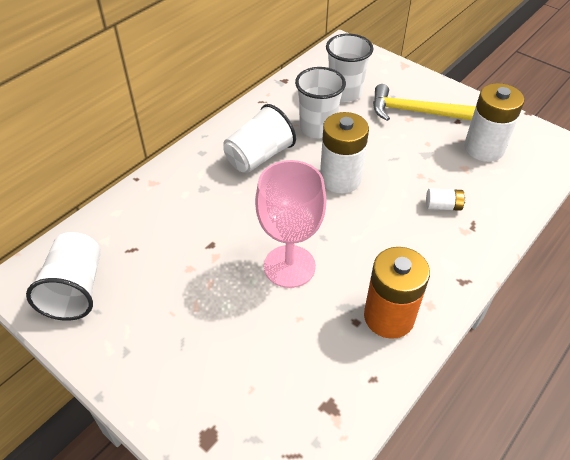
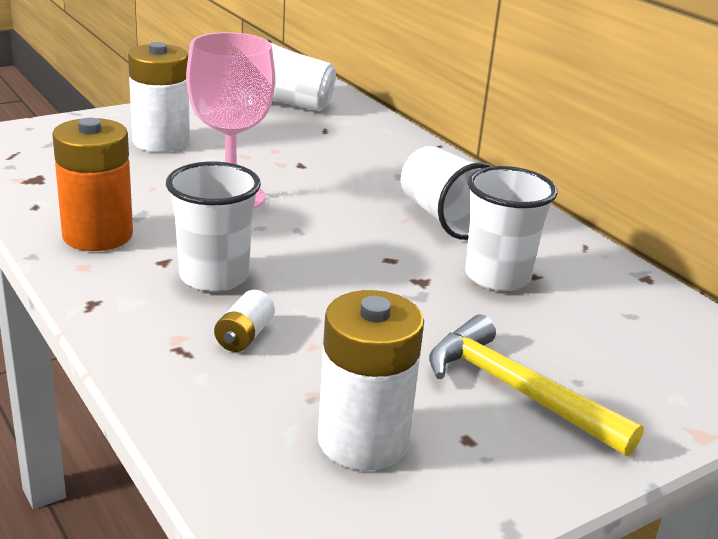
camera: 105 degrees right, 20 degrees down
white battery [320,112,369,193] -> white battery moved to [128,42,190,152]
white cup [326,34,373,102] -> white cup moved to [166,162,261,292]
yellow hammer [373,84,476,121] -> yellow hammer turned 75 degrees counterclockwise [429,314,644,456]

